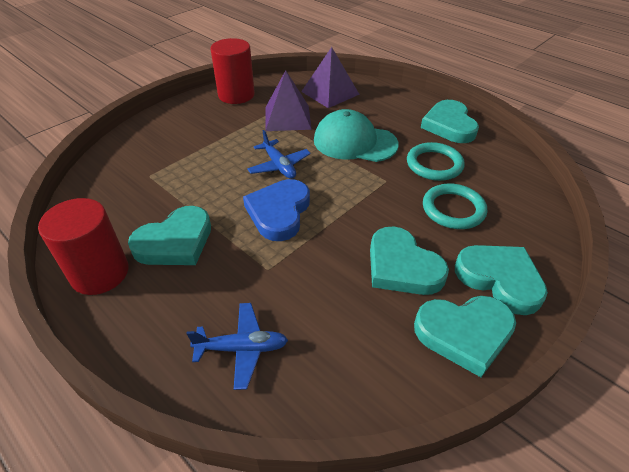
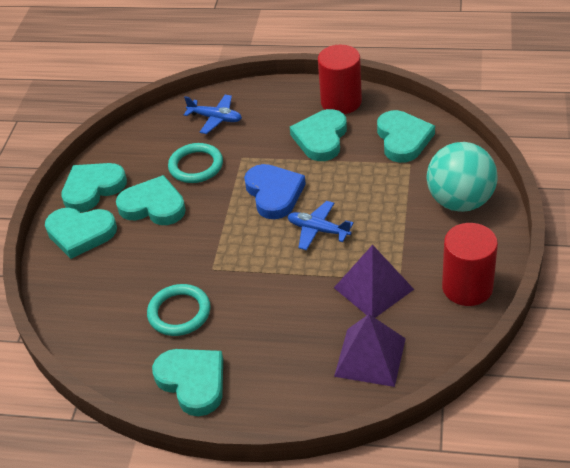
camera: 150 degrees right, 0 degrees up
blue plane [186,303,288,390] -> blue plane turned 120 degrees counterclockwise [184,95,242,134]
turquoise cap [314,109,399,162] -> none
turquoise ring [423,183,487,229] -> turquoise ring moved to [168,143,223,183]
none -> turquoise heart [377,110,435,163]
none -> turquoise ball [427,142,498,212]

